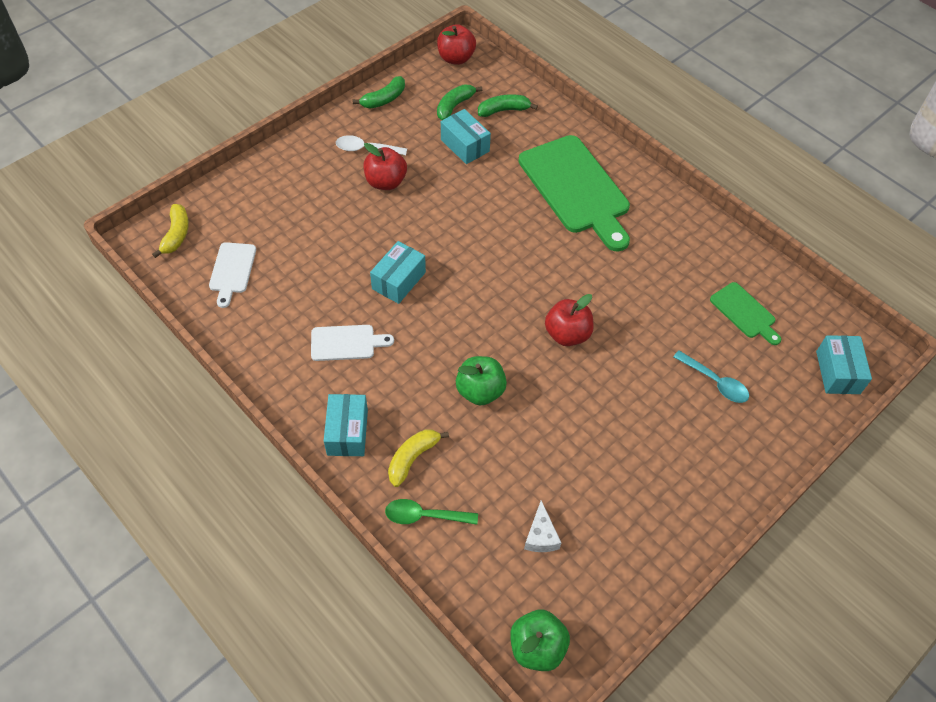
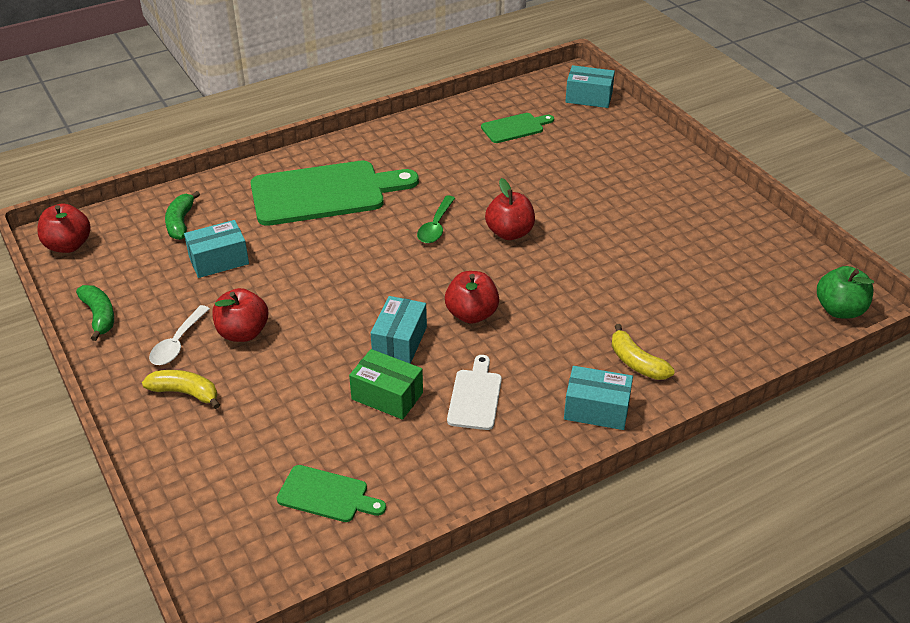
camera: 75 degrees left, 15 degrees down
yellow banana [152,204,189,258] -> yellow banana moved to [142,370,220,409]
white cutting board [209,242,256,308] -> green cutting board [277,465,386,522]
turquoise box [370,241,426,304] -> turquoise box turned 60 degrees clockwise [371,296,427,364]
green spoon [385,499,478,525] -> green spoon moved to [417,196,455,243]
green banana [437,84,482,120] -> none
green apple [456,356,507,406] -> none
white cheese [524,500,561,552] -> none
turquoise spoon [673,350,749,403] -> none
none -> green box [349,349,423,420]
none -> red apple [445,271,499,324]

